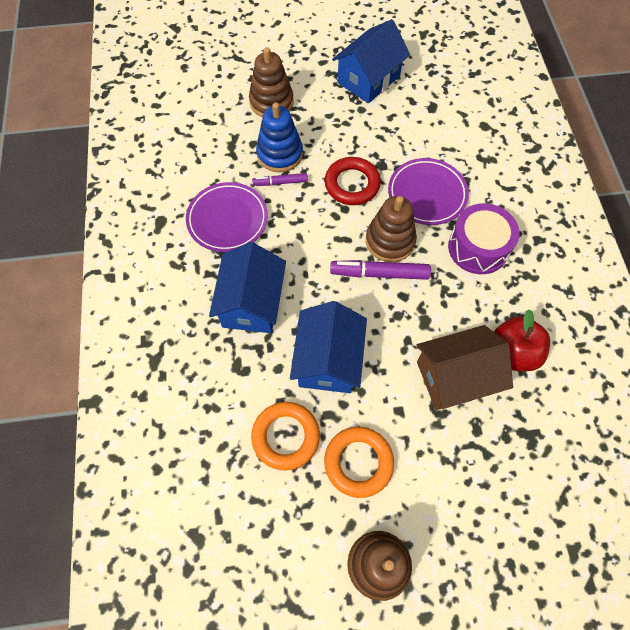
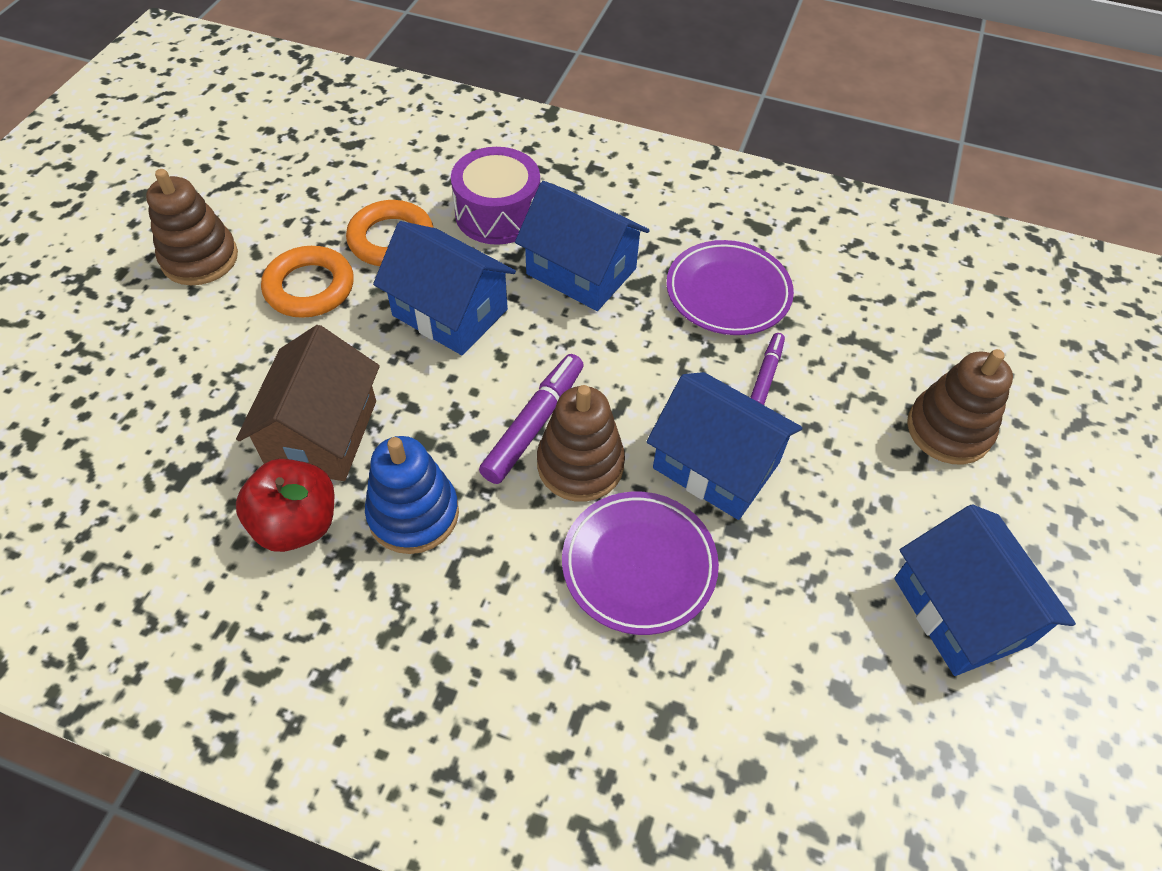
camera: 115 degrees right, 10 degrees down
blue stacking toy [256,102,303,172] -> blue stacking toy moved to [365,436,459,554]
red ring [325,157,381,205] -> blue house [647,372,802,520]
purple drum [448,203,520,274] -> purple drum moved to [451,147,540,245]

